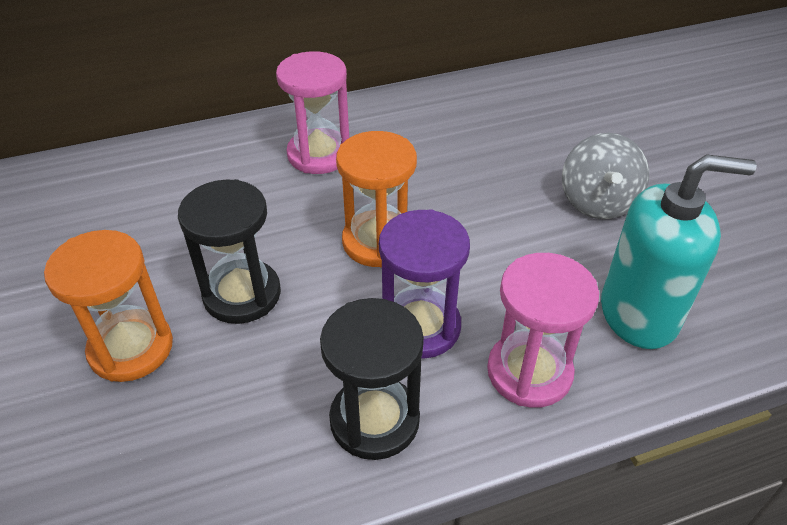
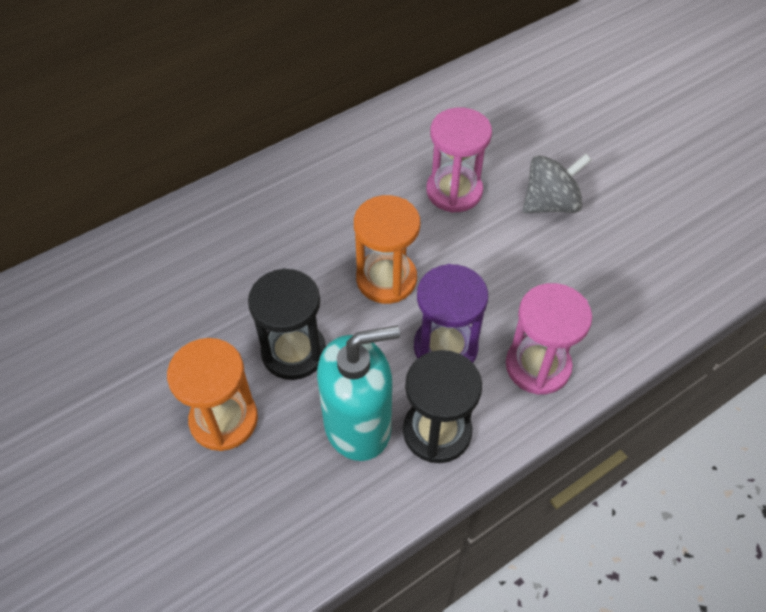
camera: 15 degrees left, 10 degrees up
pink hourglass [276,51,349,174] -> pink hourglass moved to [426,107,492,213]
grey spinning top [562,133,649,219] -> grey spinning top turned 105 degrees counterclockwise [523,154,591,213]
turquoise soap dispenser [601,154,757,349] -> turquoise soap dispenser moved to [317,326,400,461]

